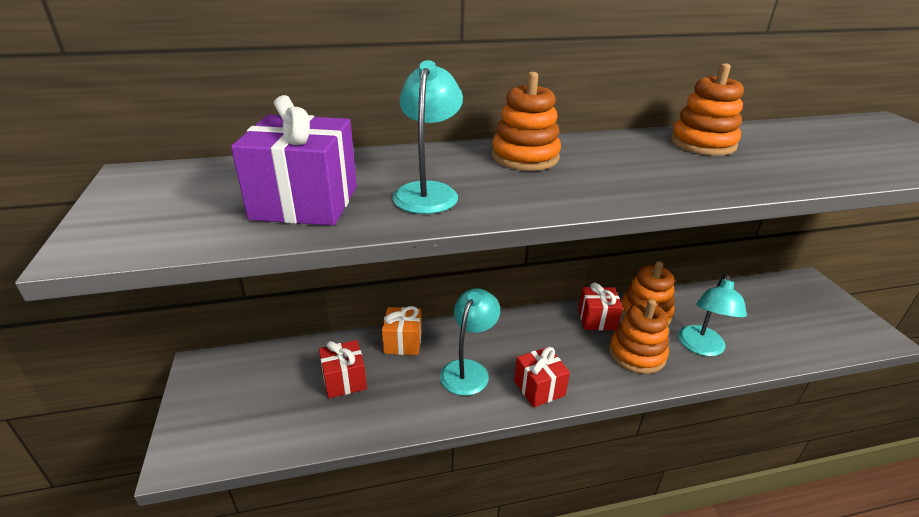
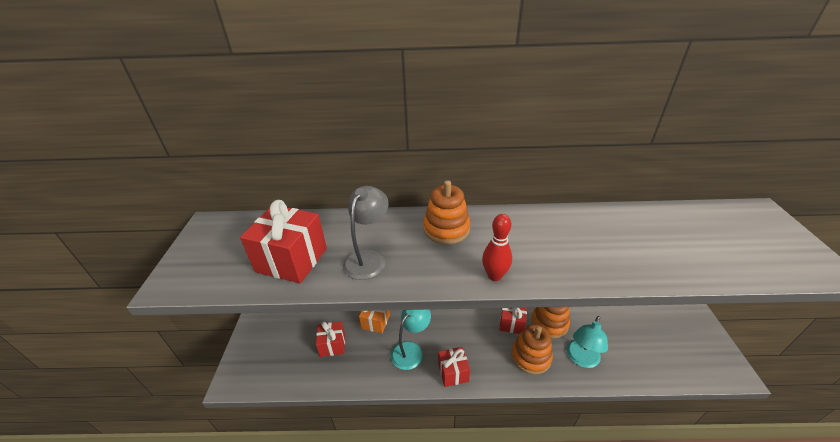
camera: 15 degrees right, 5 degrees up
purple gift [231,95,357,226] -> red gift [240,200,327,284]
turquoise lamp [393,60,463,214] -> grey lamp [343,186,389,280]
orange stacking toy [671,63,744,156] -> none
none -> red bowling pin [482,214,512,281]

